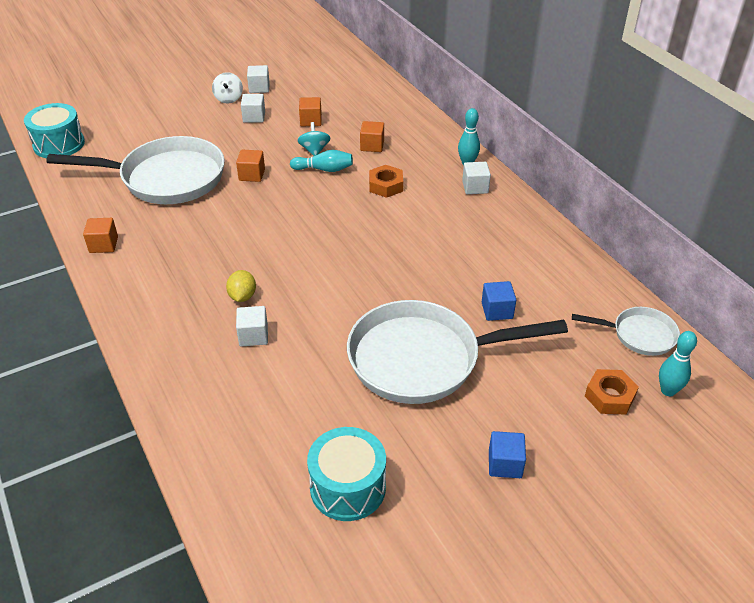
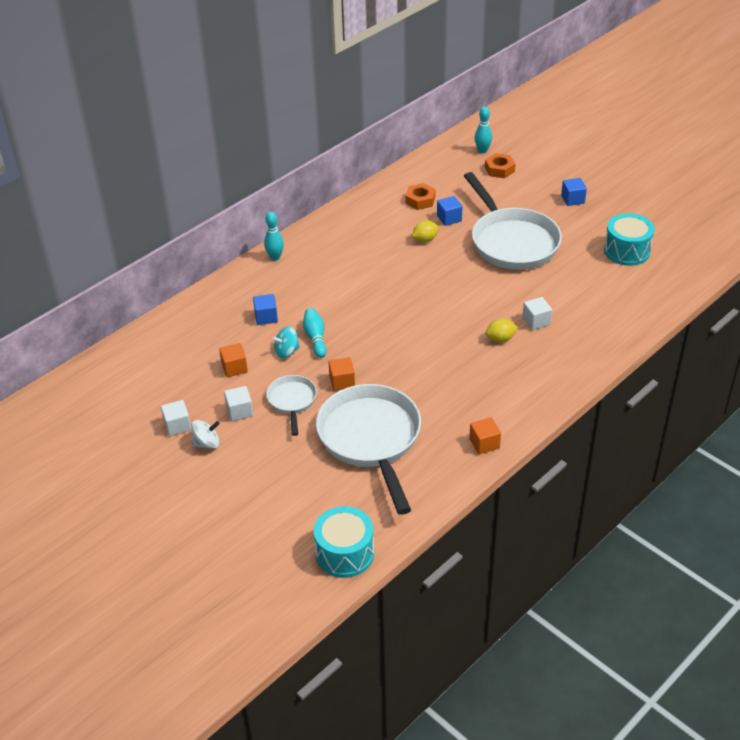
camera: 105 degrees left, 0 degrees up
orange cube [360,121,384,152] -> blue cube [253,294,278,325]
orange nut [369,165,403,198] -> orange nut moved to [406,183,435,210]
white cube [462,162,491,194] -> none
white pan [572,307,680,356] -> white pan moved to [266,375,317,436]
none -> yellow lemon [412,220,439,242]

